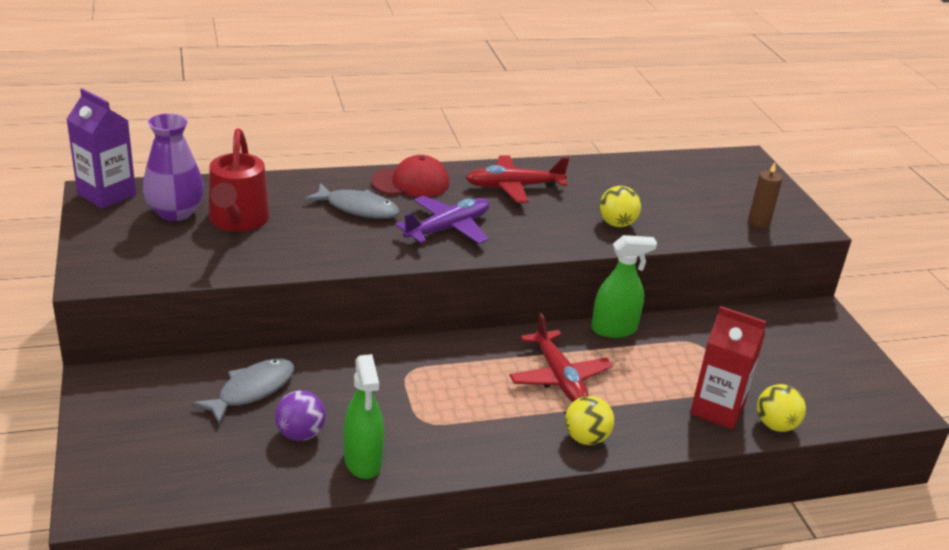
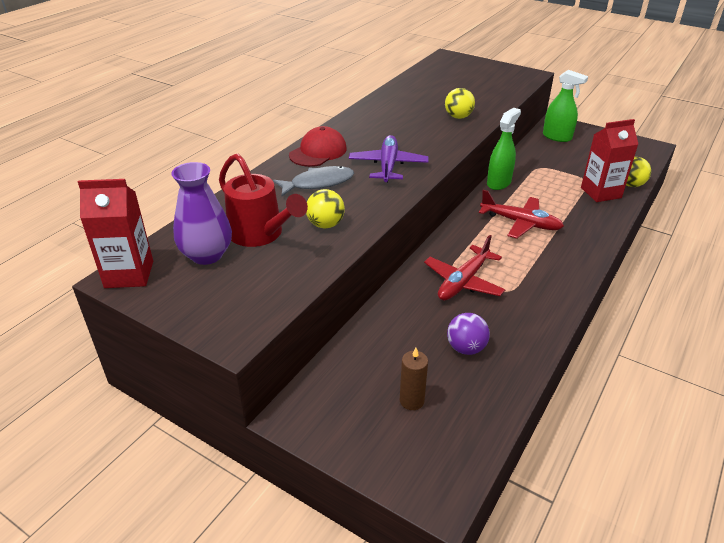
camera: 40 degrees left, 5 degrees up
purple carton [66,88,136,209] -> red carton [78,179,153,288]
grey fish [192,359,294,424] -> none
green spray bottle [344,354,384,479] -> green spray bottle moved to [543,70,588,142]
red plane [466,155,569,203] -> red plane moved to [424,235,506,301]
yellow ball [565,396,614,445] -> yellow ball moved to [306,189,345,228]
brown candle [748,162,783,228] -> brown candle moved to [400,348,428,410]

